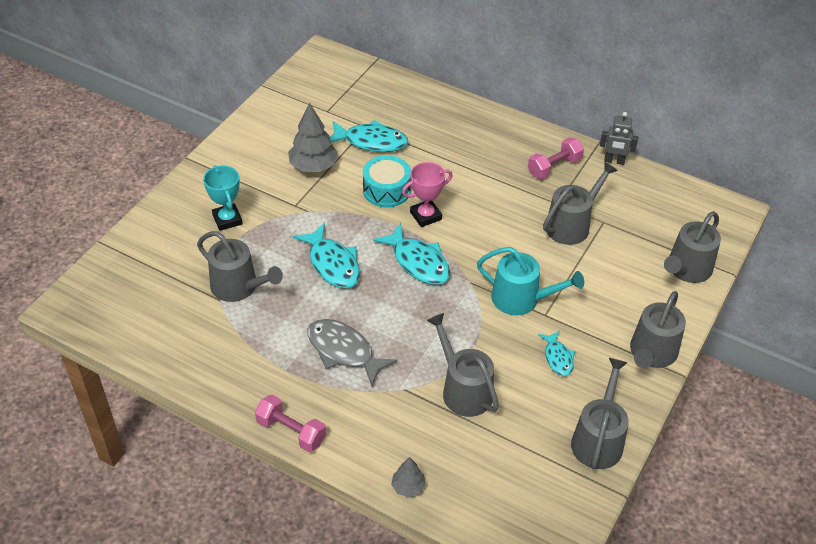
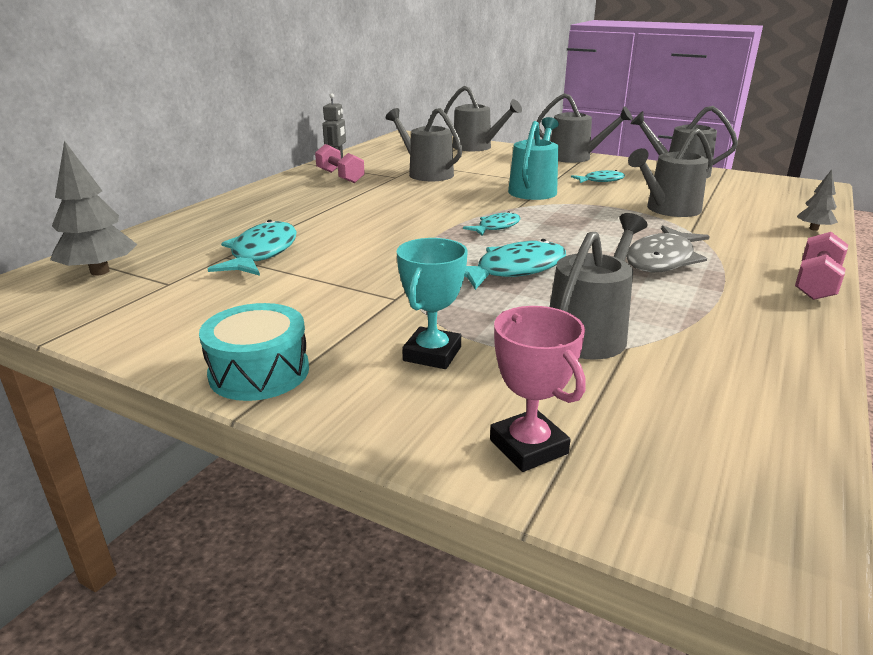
camera: 90 degrees left, 20 degrees down
turquoise trophy [203,165,243,231] -> turquoise trophy turned 45 degrees counterclockwise [397,238,468,369]
grey tree [288,103,338,172] -> grey tree moved to [50,141,138,276]
turquoise drum [363,155,411,207] -> turquoise drum moved to [199,303,309,401]
turquoise fish [373,223,450,285] -> turquoise fish [463,211,521,236], size x0.58
pink trophy [402,162,452,227] -> pink trophy moved to [490,306,586,472]

